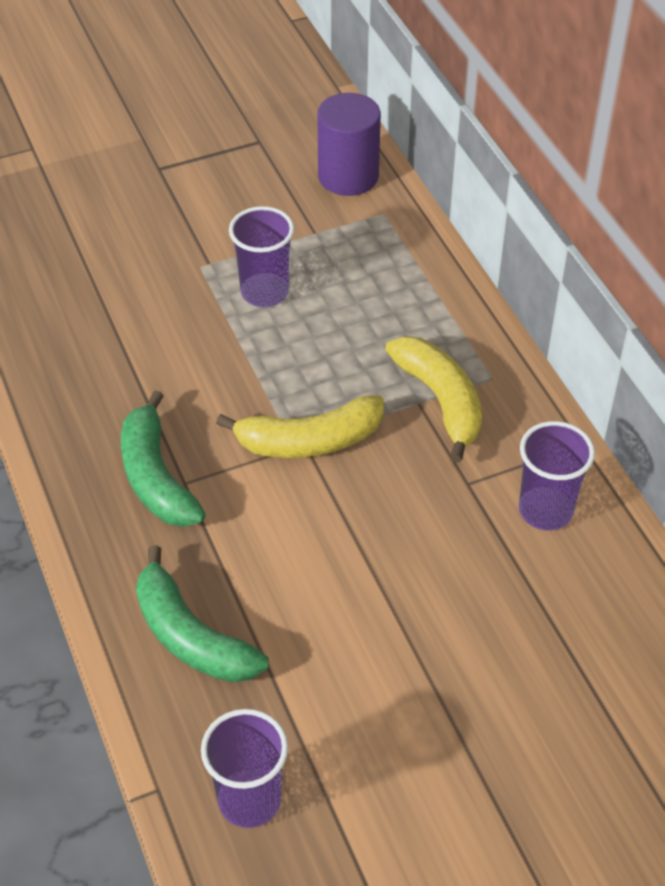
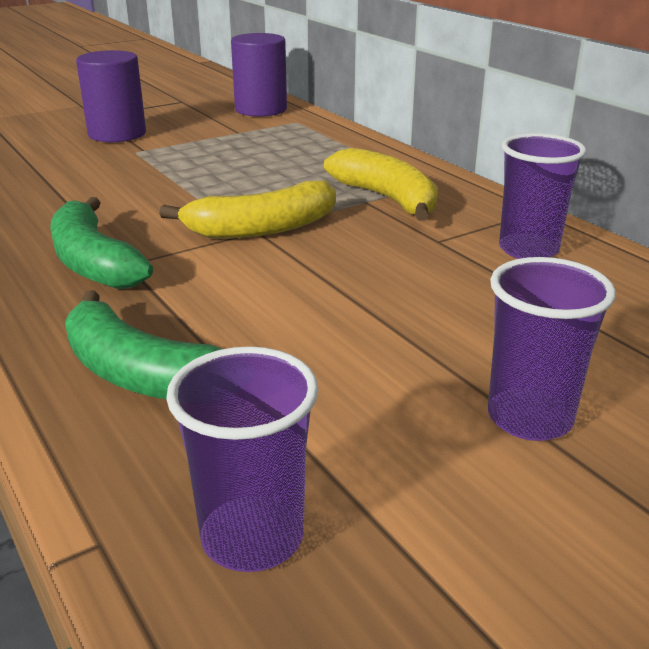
camera: 10 degrees left, 20 degrees down
purple cup [229,206,294,307] -> purple cup moved to [488,257,616,441]
none -> purple cylinder [76,50,146,142]

